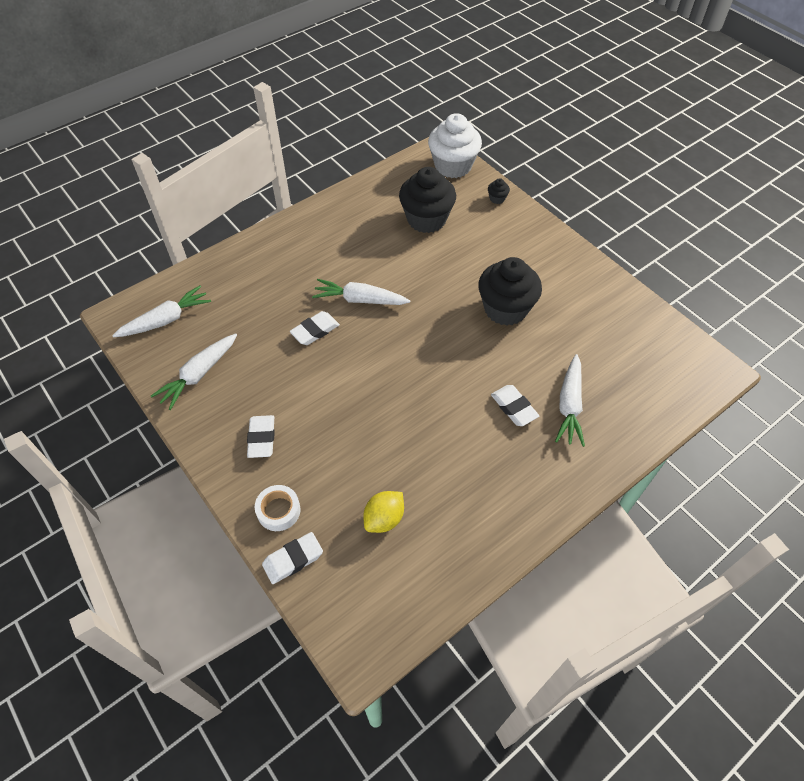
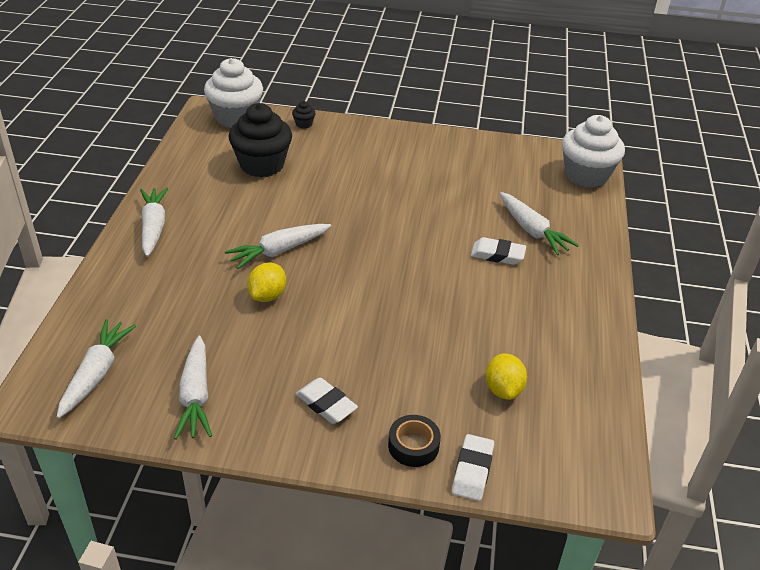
camera: 45 degrees left, 15 degrees down
white tape [255,485,301,531] -> black tape [388,415,441,467]
white eraser [290,311,340,345] -> yellow lemon [247,263,286,302]
black cupcake [478,257,542,326] -> none
none -> white carrot [140,187,169,257]
none -> white cupcake [562,115,625,188]

